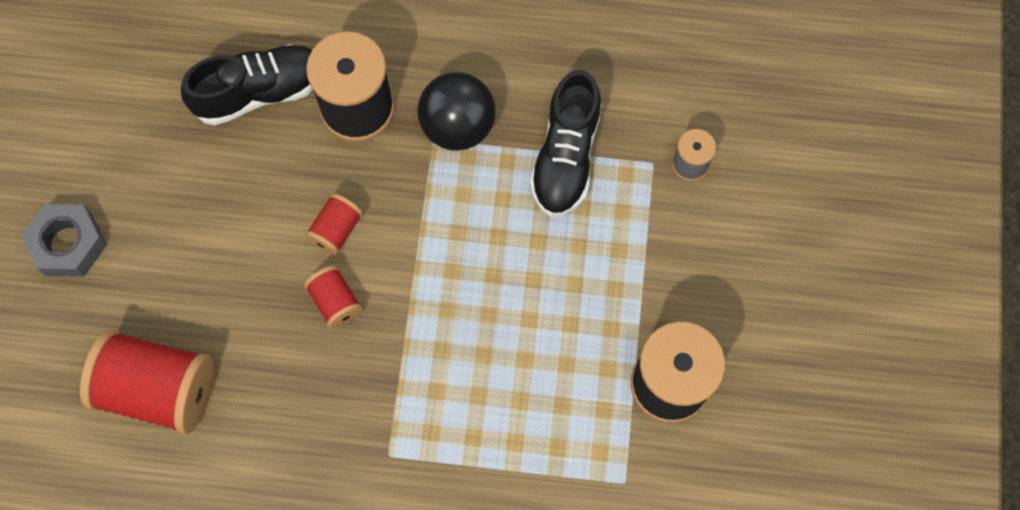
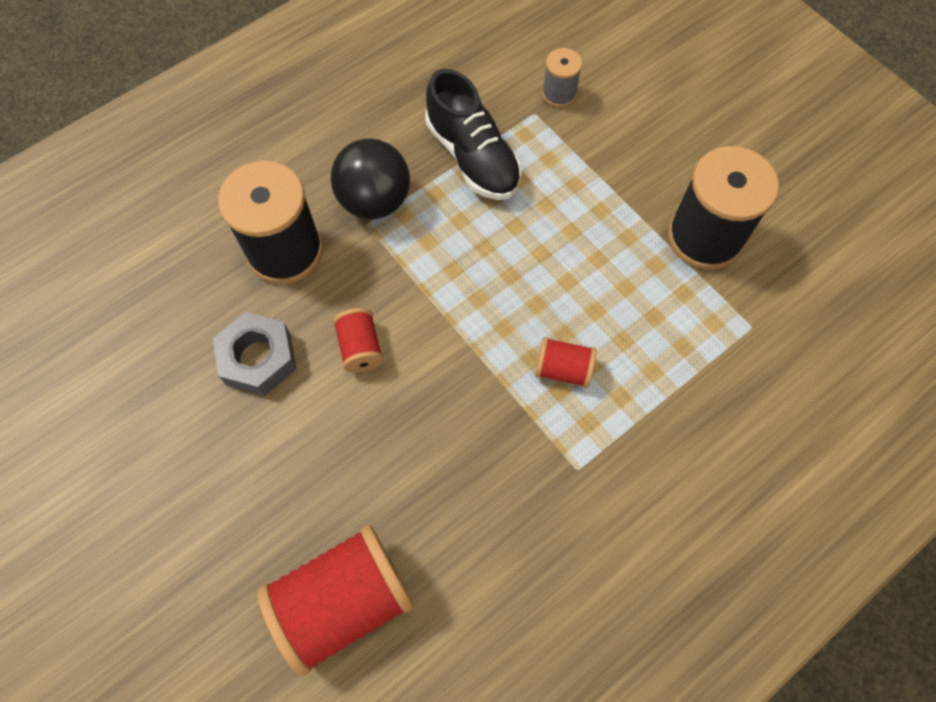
camera: 45 degrees left, 5 degrees down
grey nut [21,204,107,276] -> grey nut moved to [213,312,297,396]
black shoe [181,44,313,126] -> none
red spool [304,266,363,329] -> red spool moved to [535,337,597,388]

